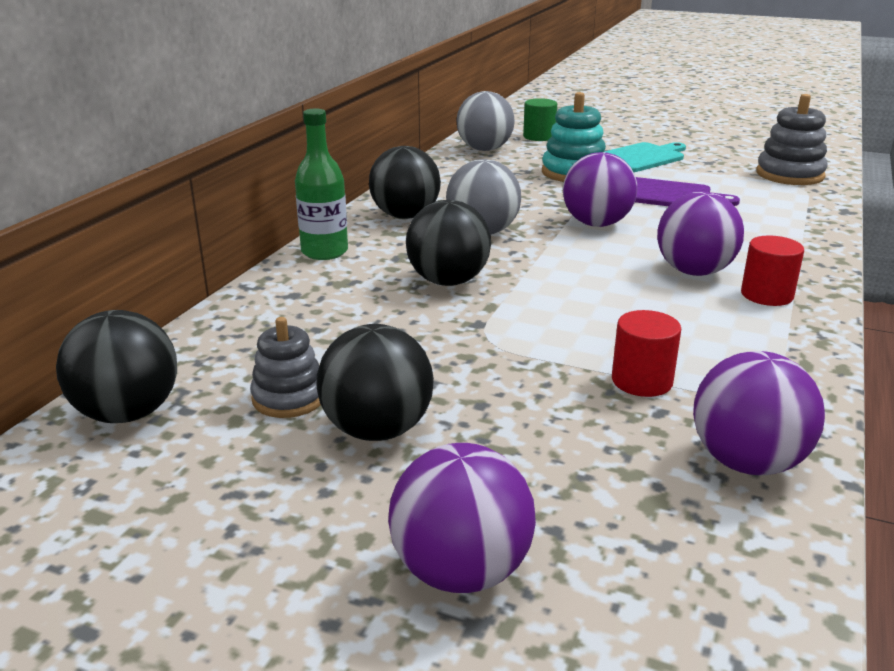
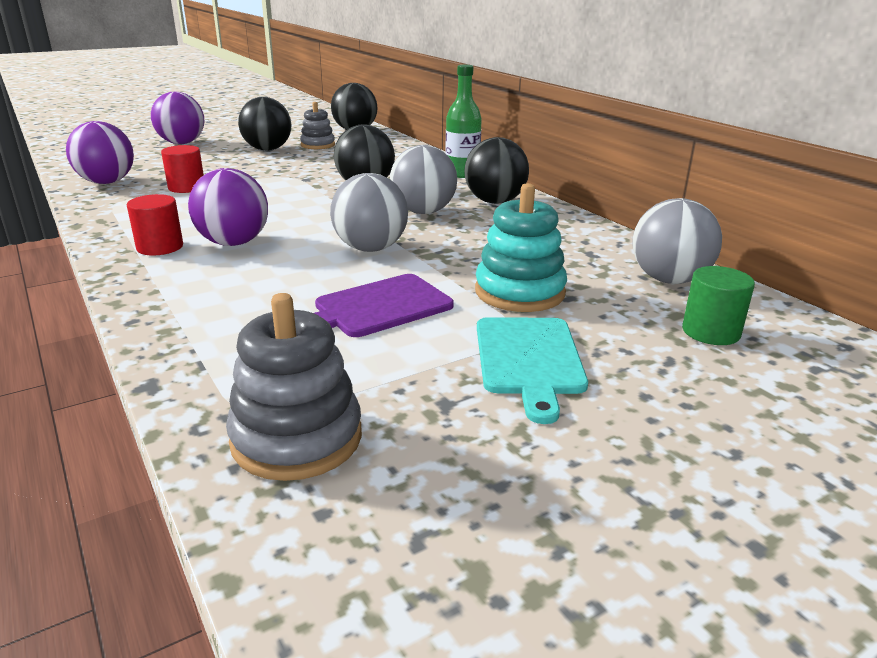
camera: 125 degrees right, 0 degrees up
purple ball [563,152,637,227] -> grey ball [330,173,408,252]

